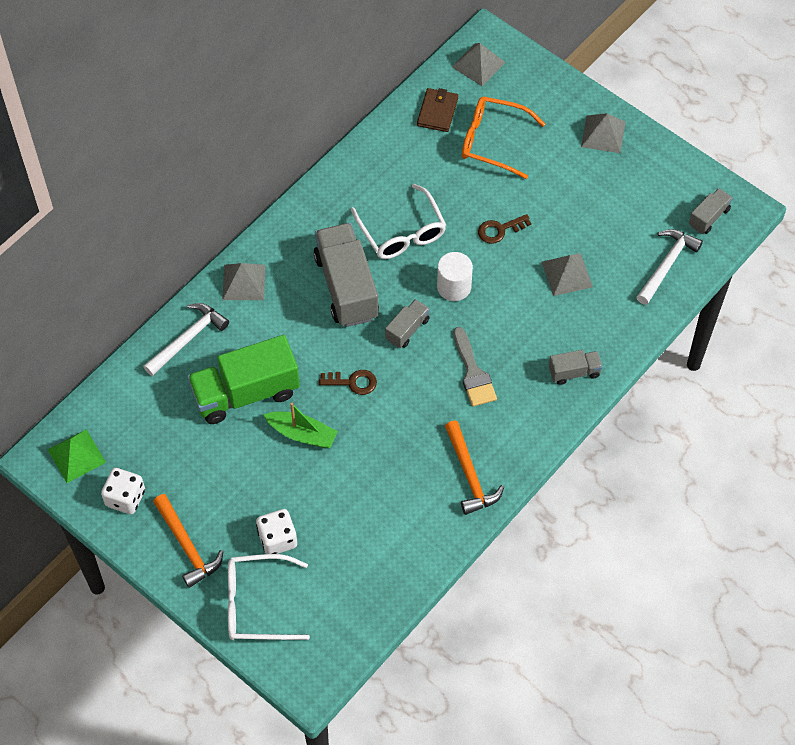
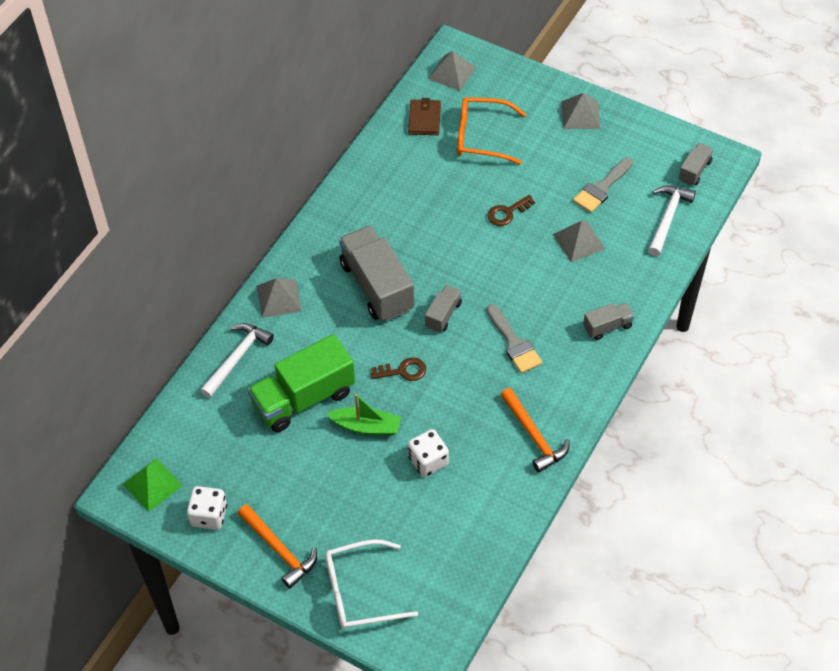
camera: 10 degrees left, 5 degrees down
white dice [256,509,297,554] -> white dice moved to [408,429,449,477]
white glasses [351,184,446,259] -> none
white cylinder [437,252,473,301] -> none
none -> grey brush [573,158,633,213]

